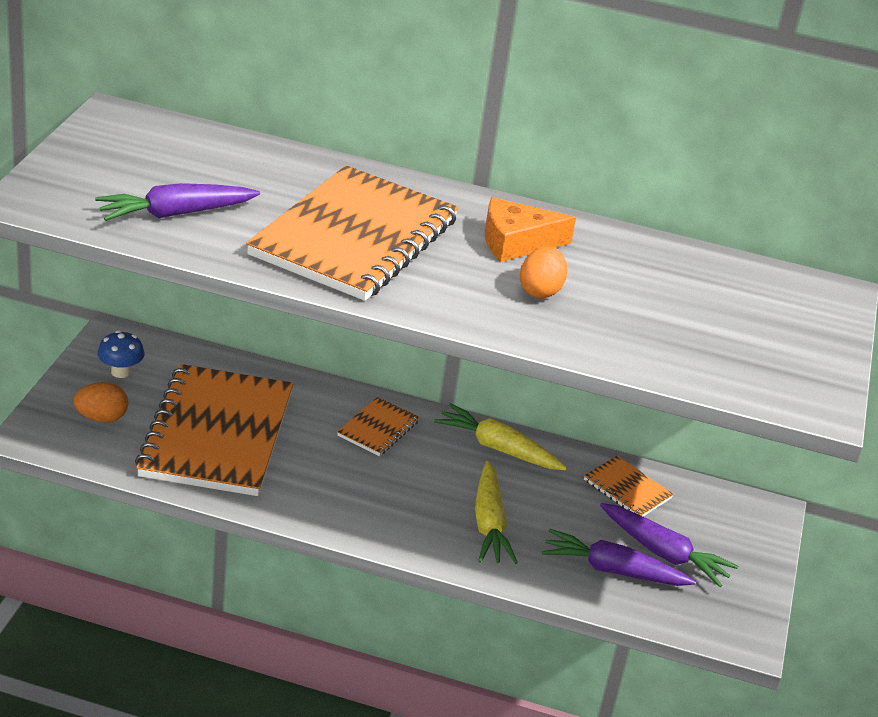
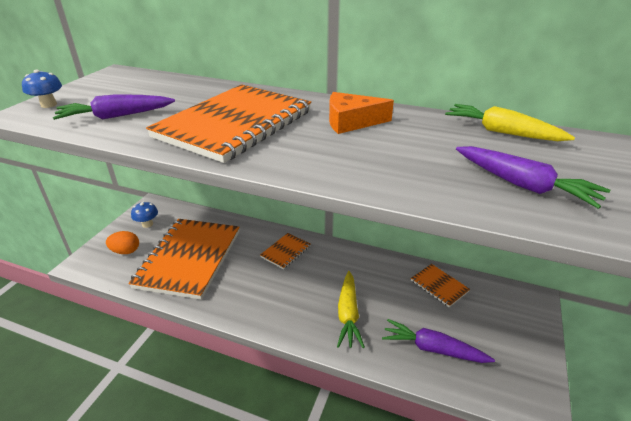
camera: 10 degrees right, 0 degrees up
yellow carrot [434,403,567,470] -> yellow carrot moved to [445,104,575,141]
orange egg [519,247,567,298] -> none
purple carrot [600,503,738,587] -> purple carrot moved to [456,146,611,209]
none -> blue mushroom [22,70,62,108]

